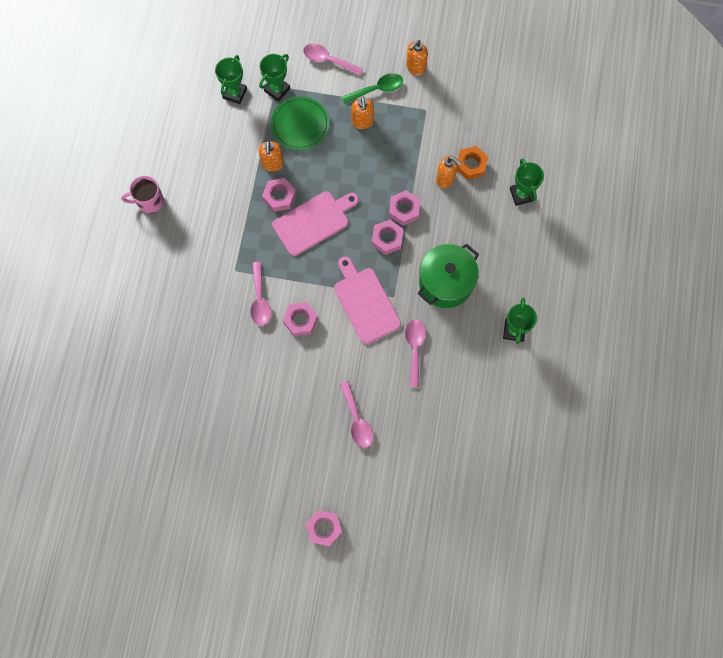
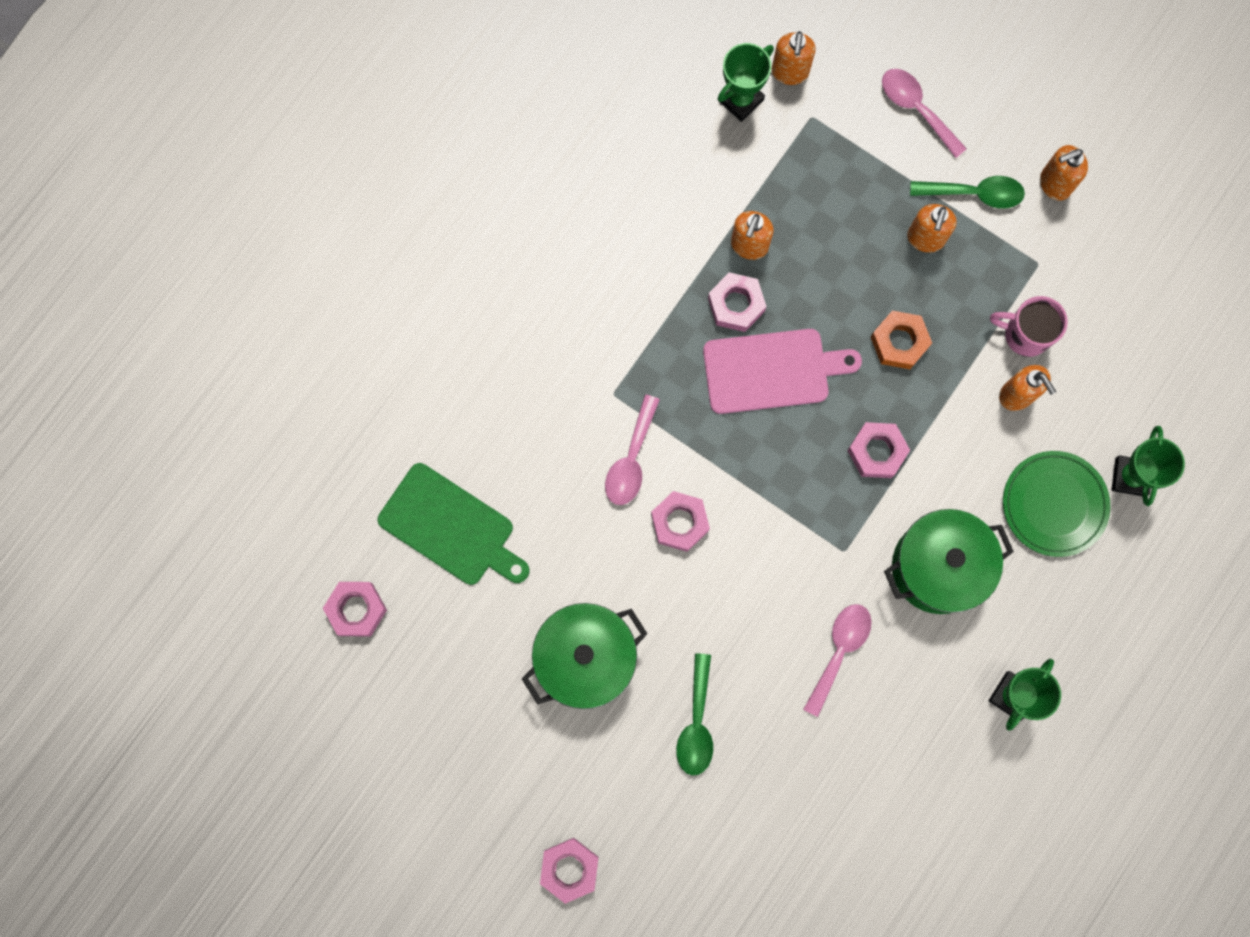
camera: 25 degrees right, 5 degrees up
pink mug [121,176,164,213] -> pink mug moved to [990,296,1068,357]
green trophy [259,54,290,102] -> none
green plate [271,97,329,150] -> green plate moved to [1003,451,1111,557]
pink cutting board [334,256,401,344] -> none
pink spoon [340,381,373,448] -> green spoon [676,653,713,776]
pink nut [389,190,420,225] -> pink nut moved to [323,582,387,636]
orange nut [457,146,488,180] -> orange nut moved to [871,311,932,369]
none -> green cutting board [378,463,529,585]
none -> green pot [522,603,647,709]
none -> orange soap dispenser [772,31,816,85]

